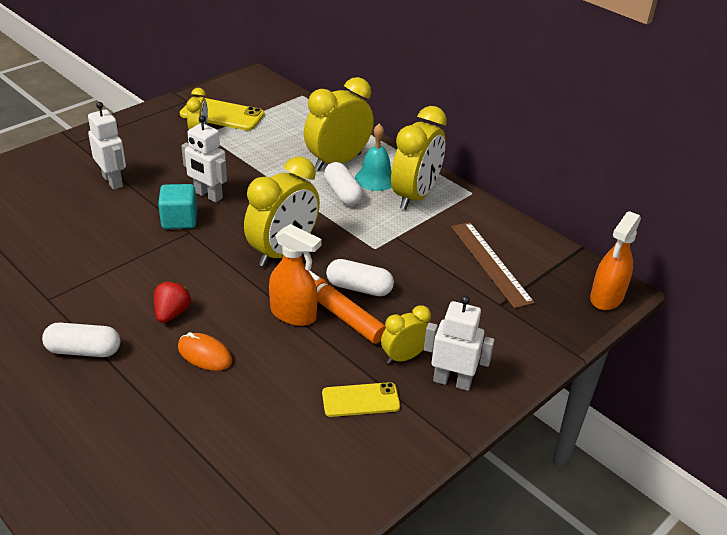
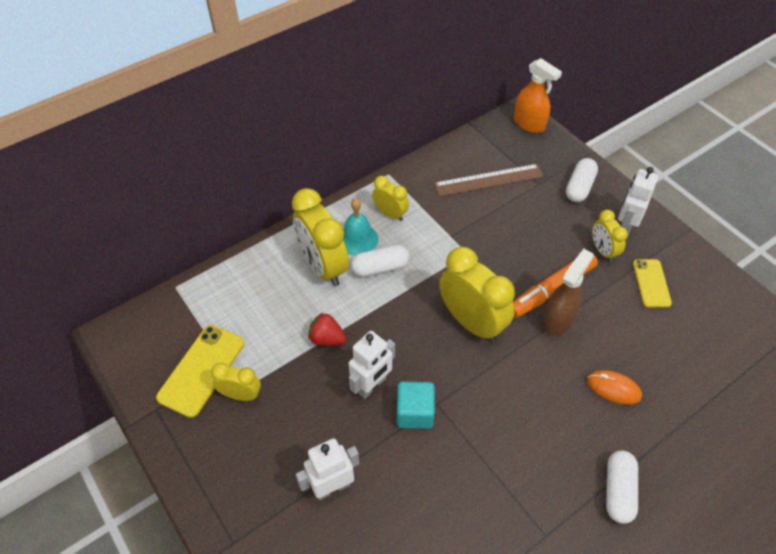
camera: 80 degrees left, 15 degrees up
red strawberry [154,281,191,323] -> red strawberry moved to [308,313,346,346]
orange mouse [178,332,232,371] -> orange mouse turned 75 degrees clockwise [587,370,642,405]
orange spray bottle [269,224,321,326] -> brown spray bottle [542,249,594,336]
white capsule [326,259,394,296] -> white capsule moved to [566,158,598,202]
yellow clock [391,106,447,210] -> yellow clock [372,176,409,221], size x0.54

